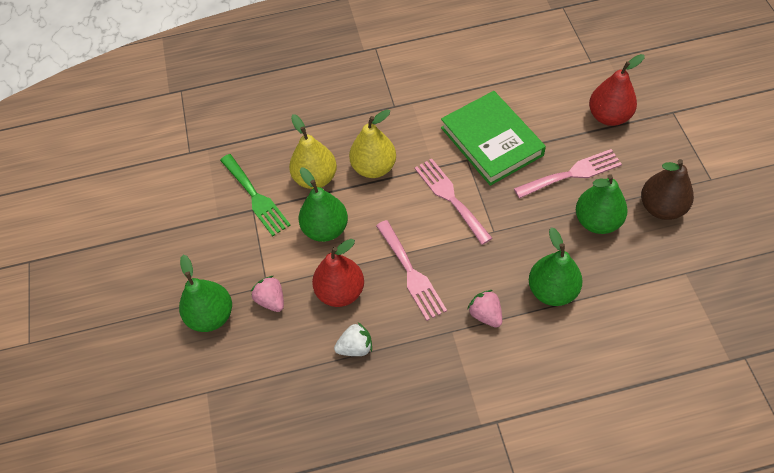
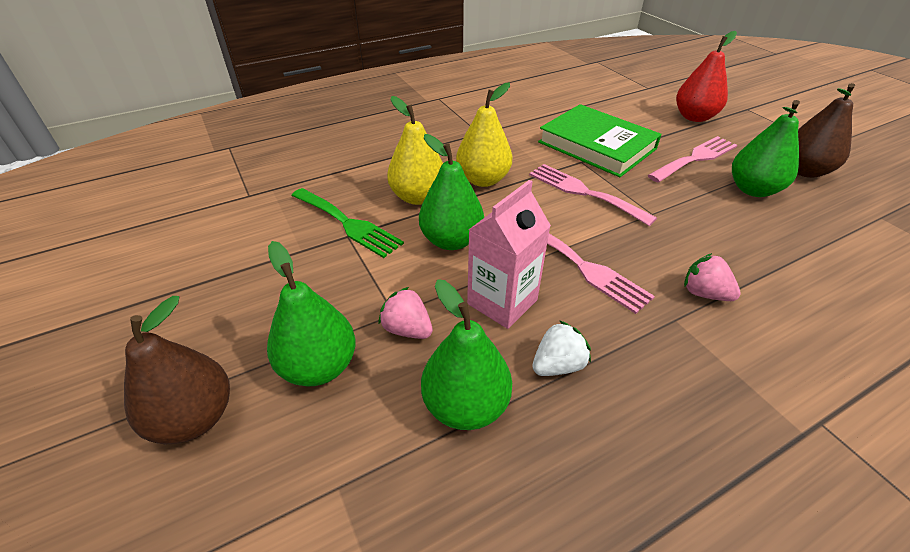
camera: 20 degrees left, 15 degrees down
red pear [312,239,364,307] -> pink carton [467,180,551,329]
green pear [529,227,583,306] -> green pear moved to [421,279,512,430]
none -> brown pear [124,296,230,444]

